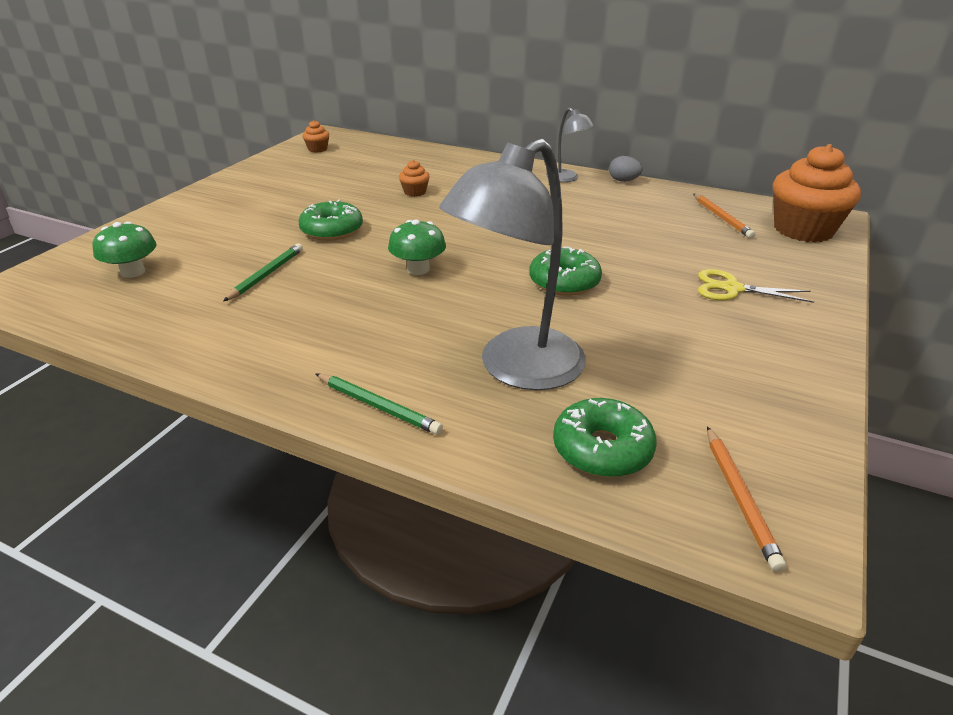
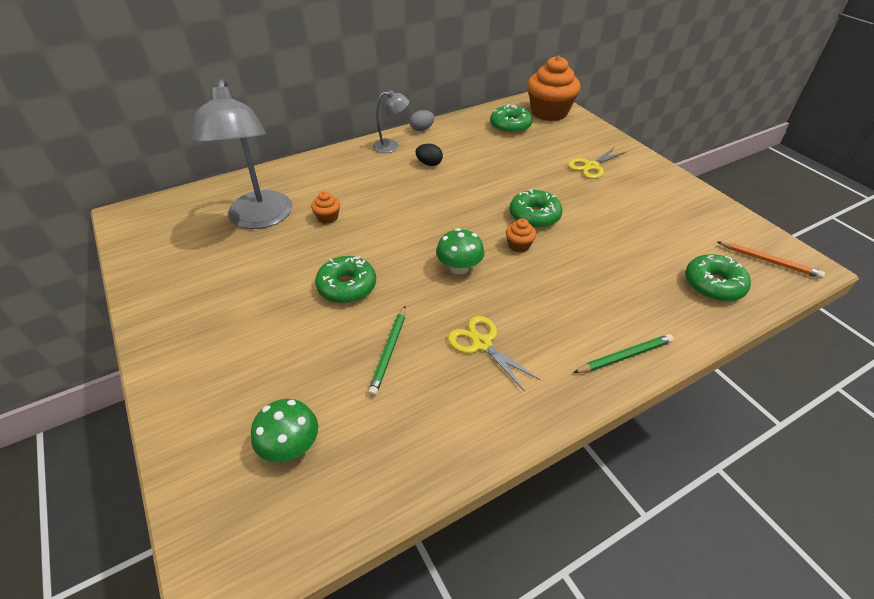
camera: 55 degrees left, 10 degrees up
green pencil [223,243,303,302] -> green pencil turned 135 degrees counterclockwise [368,306,406,396]
orange cupcake [302,120,329,153] -> orange cupcake moved to [506,218,536,252]
grey lamp [439,138,586,390] -> grey lamp moved to [191,79,292,229]
orange pencil [693,194,755,239] -> green donut [490,104,532,134]
none -> black egg [415,144,443,166]
none -> yellow scissors [448,316,541,392]

